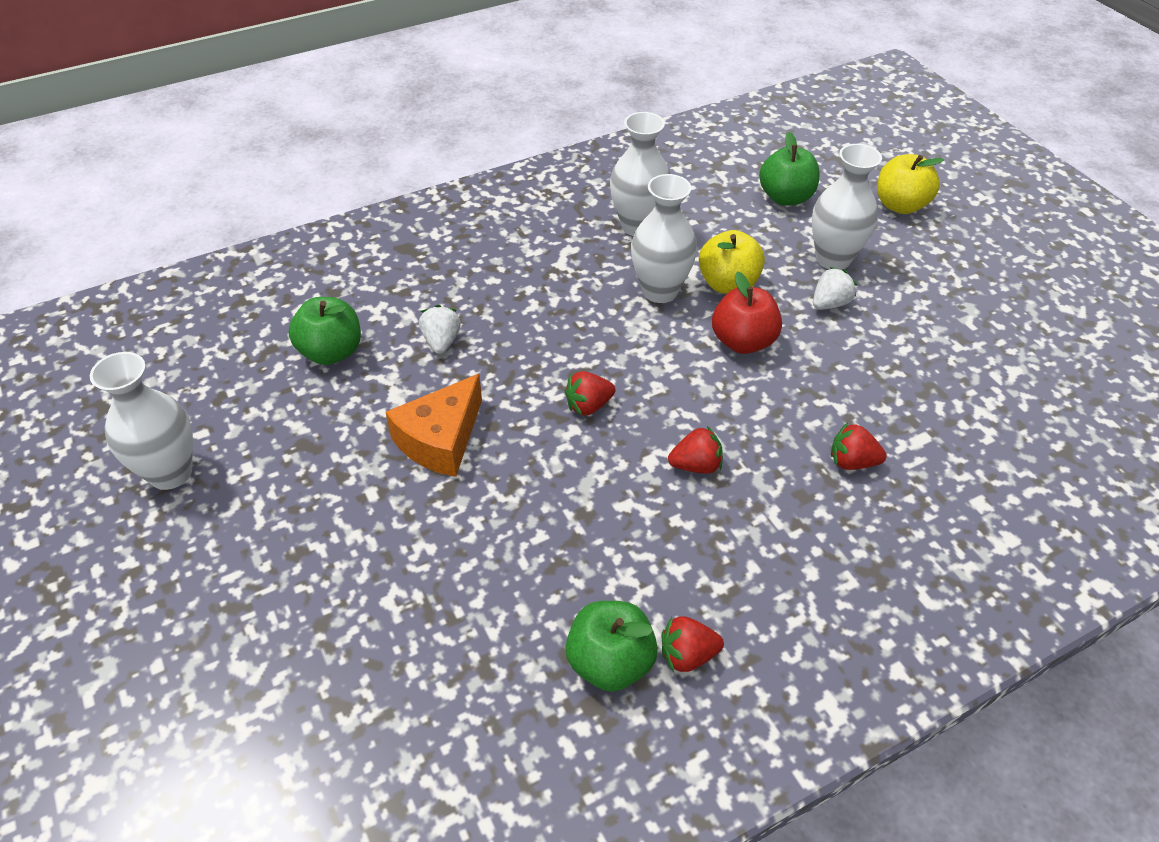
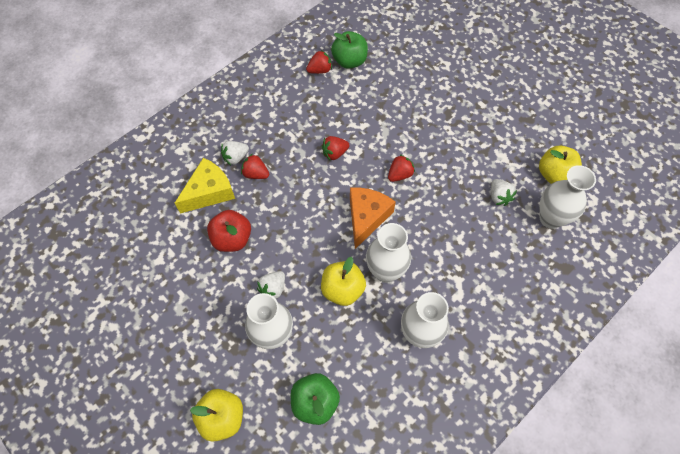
camera: 165 degrees right, 15 degrees up
white vase [90,352,193,490] -> white vase moved to [539,165,596,229]
green apple [289,297,361,365] -> yellow apple [539,146,582,184]
orange cheese [385,374,482,477] -> orange cheese moved to [350,187,396,249]
red apple [712,271,782,354] -> red apple moved to [207,210,251,252]
red strawberry [831,423,887,470] -> red strawberry turned 150 degrees counterclockwise [241,154,269,179]
none -> yellow cheese [175,158,235,214]
none -> white strawberry [221,141,249,165]

